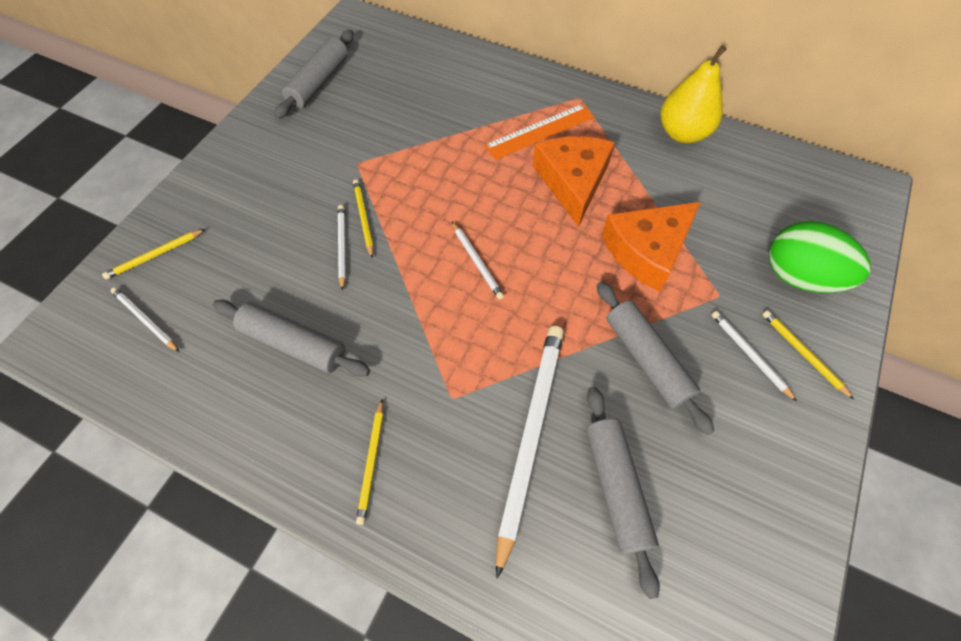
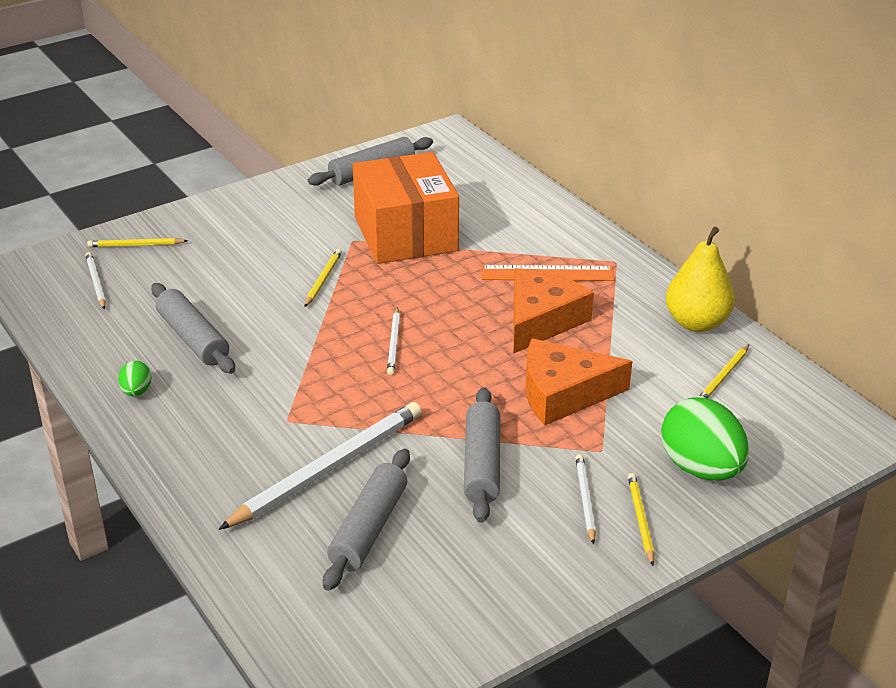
camera: 30 degrees right, 25 degrees down
white pencil [338,205,346,291] -> none
yellow pencil [356,399,383,525] -> yellow pencil moved to [698,344,749,398]
none -> green egg [118,361,152,396]
none -> orange box [353,152,459,264]

